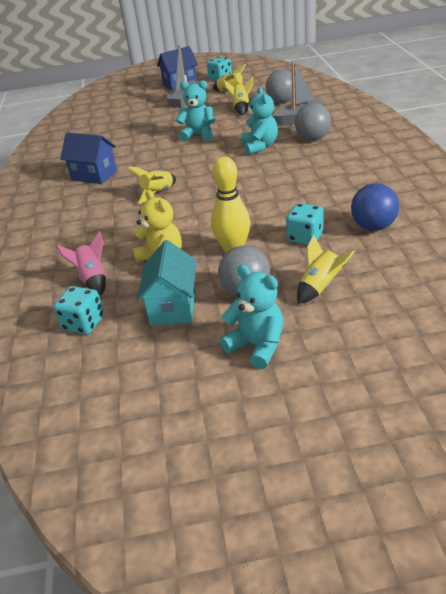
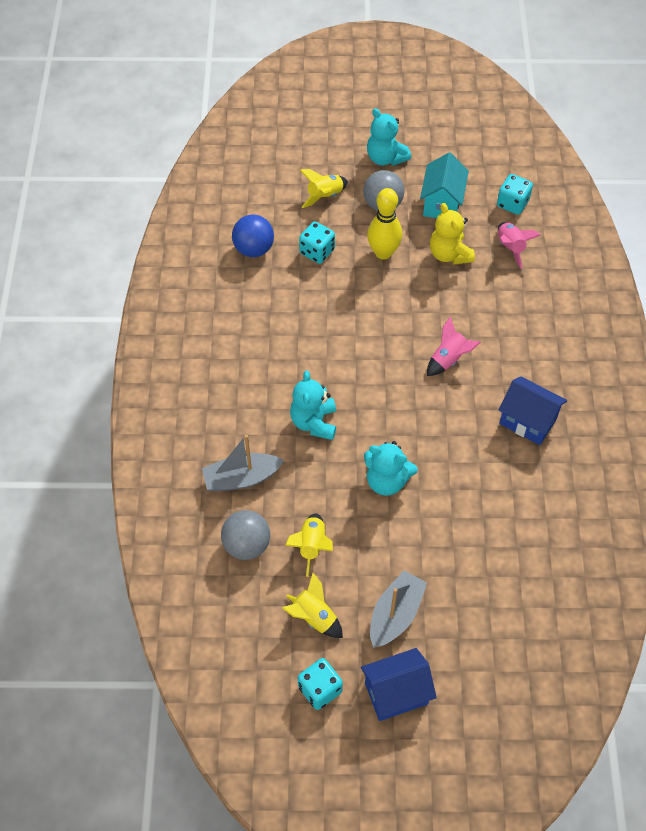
camera: 175 degrees left, 20 degrees up
yellow rocket [128,167,176,204] -> pink rocket [427,316,481,376]
grey ball [295,103,331,141] -> none

